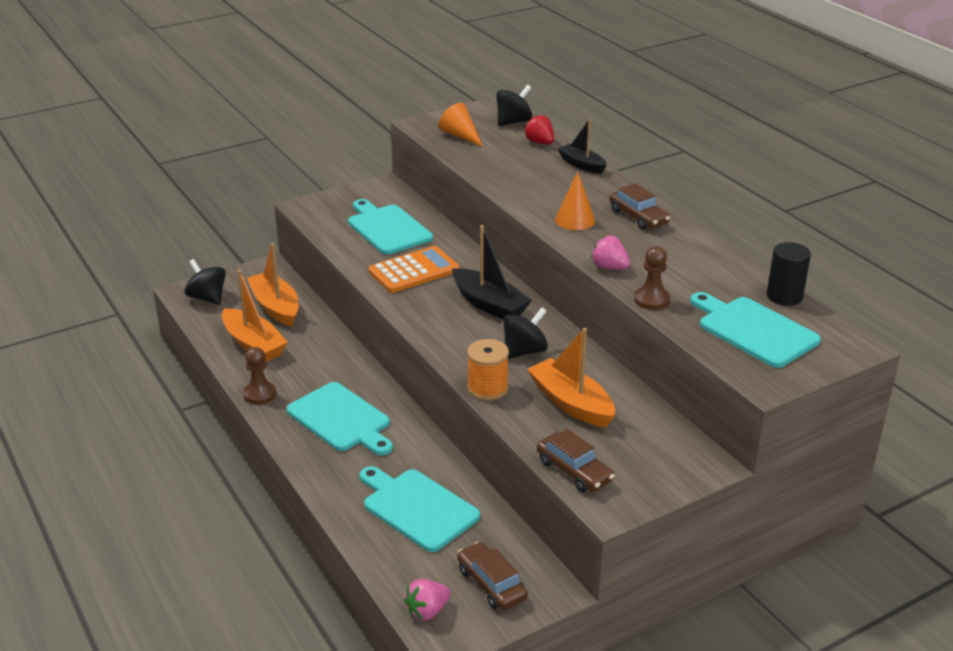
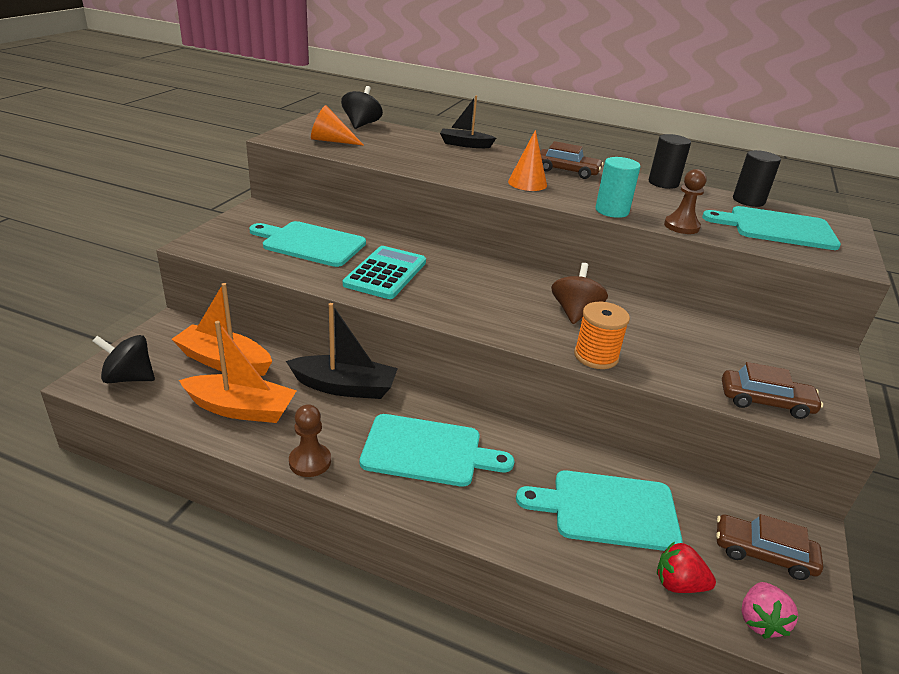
camera: 40 degrees left, 0 degrees up
orange calculator [368,246,460,293] -> turquoise calculator [343,246,426,299]
black boat [452,225,532,319] -> black boat moved to [286,303,398,399]
black spinning top [503,307,548,359] -> brown spinning top [551,263,608,324]
red strawberry [524,115,554,144] -> red strawberry moved to [657,542,716,593]
orange boat [527,328,615,428] -> none
pink strawberry [591,236,630,270] -> turquoise cylinder [596,157,641,218]
none -> black cylinder [649,134,691,189]

